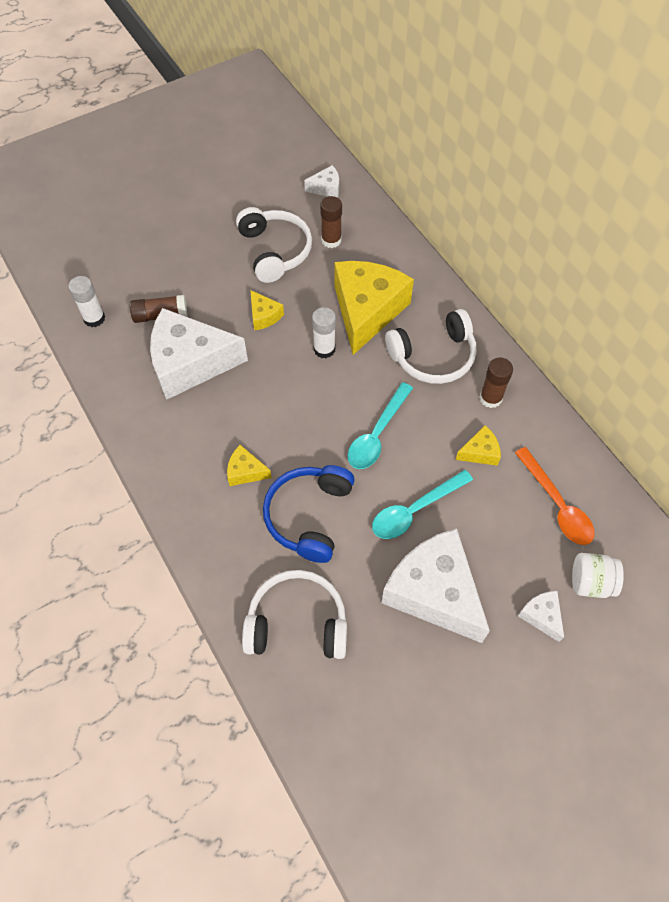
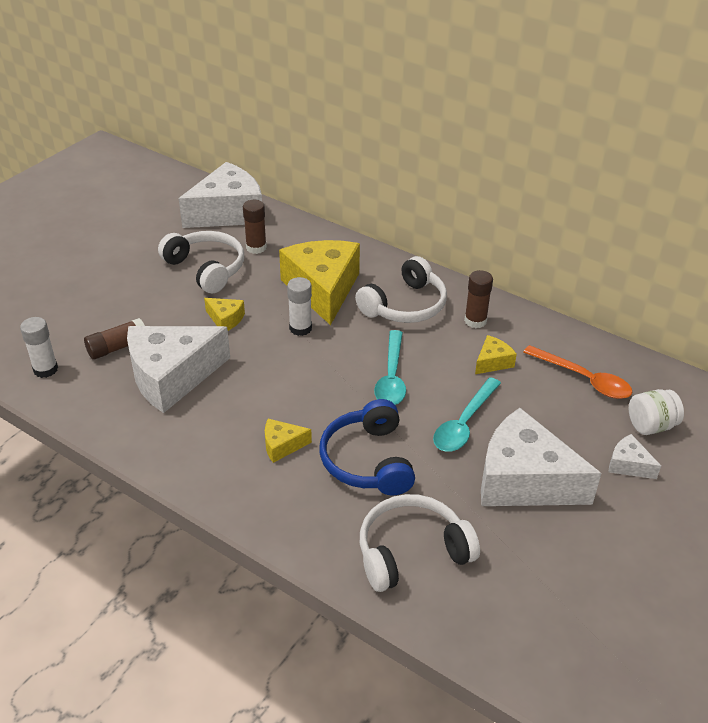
camera: 25 degrees left, 20 degrees down
white cheese [304,165,339,198] -> white cheese [179,162,262,228], size x2.29

